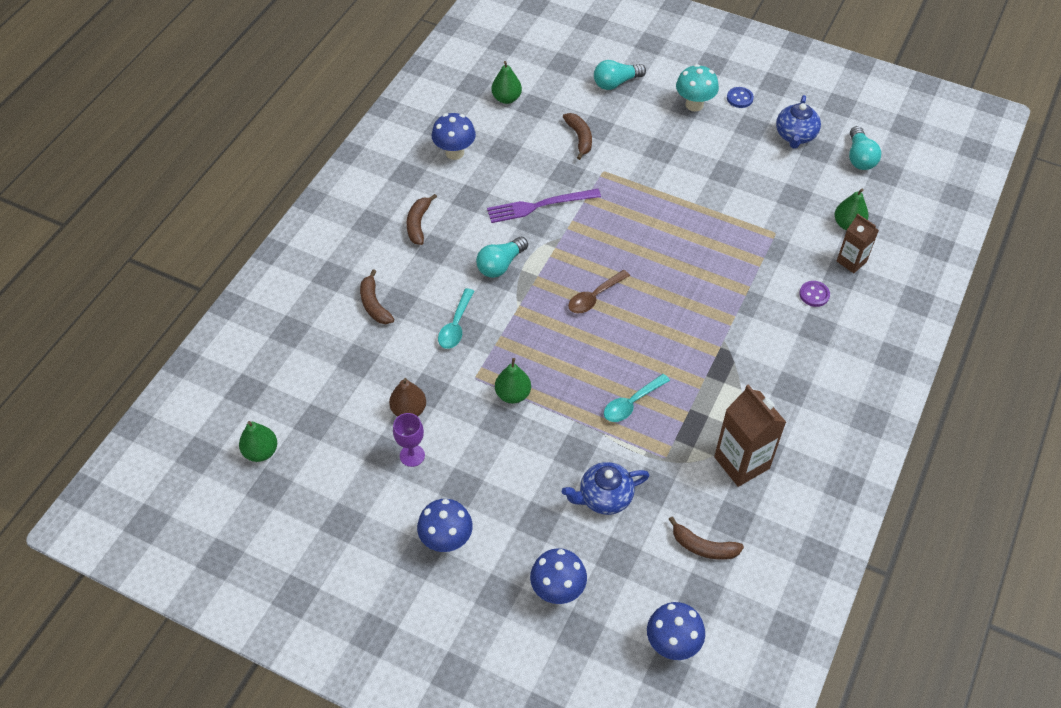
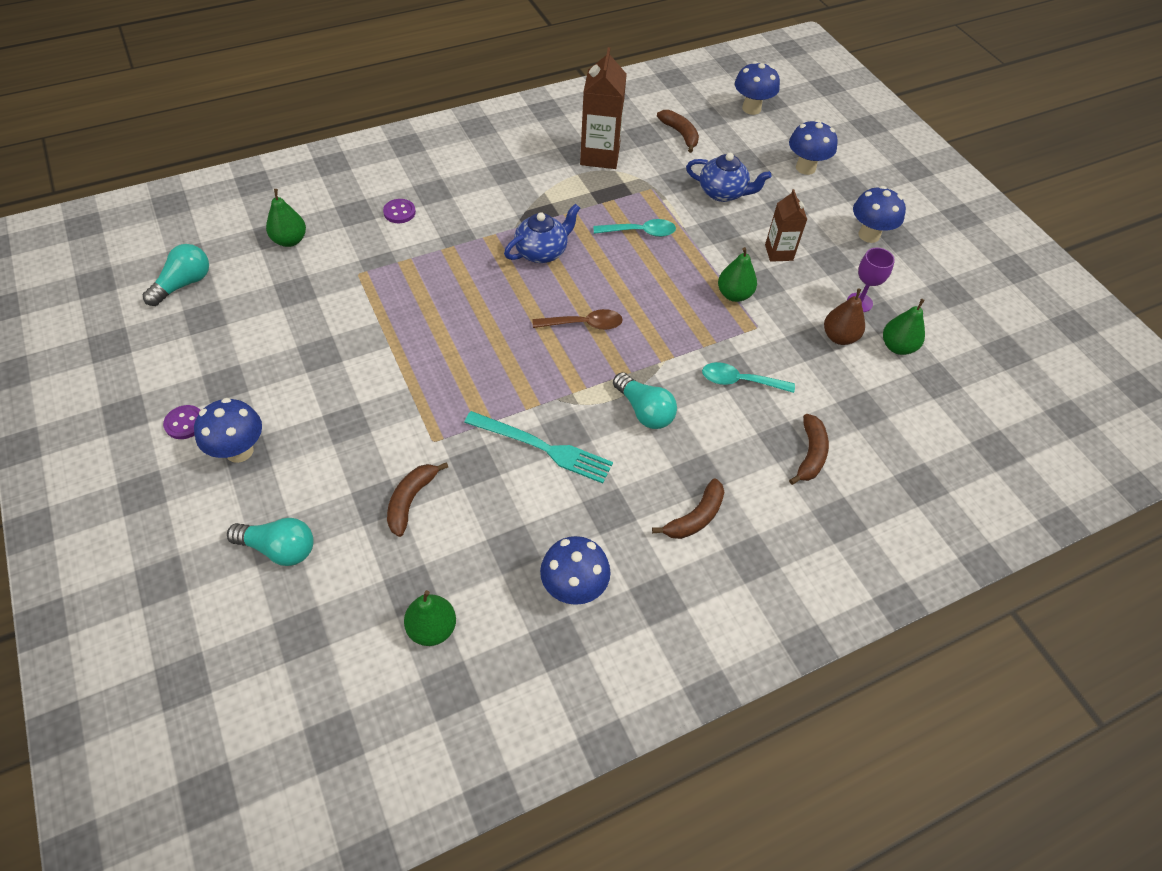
camera: 145 degrees left, 0 degrees up
green pear [239,421,277,462] -> green pear moved to [883,299,925,355]
turquoise spoon [438,288,474,349] -> turquoise spoon turned 135 degrees counterclockwise [702,362,795,393]
turquoise light bulb [476,237,528,278] -> turquoise light bulb turned 60 degrees clockwise [613,372,677,429]
purple fork [487,189,601,223] -> turquoise fork [464,411,613,483]
turquoise mushroom [676,64,719,112] -> blue mushroom [194,398,262,463]
blue button [727,87,754,108] -> purple button [163,405,200,439]
blue teapot [776,95,821,149] -> blue teapot moved to [504,204,580,263]
brown carton [837,214,879,273] -> brown carton moved to [765,189,807,262]

